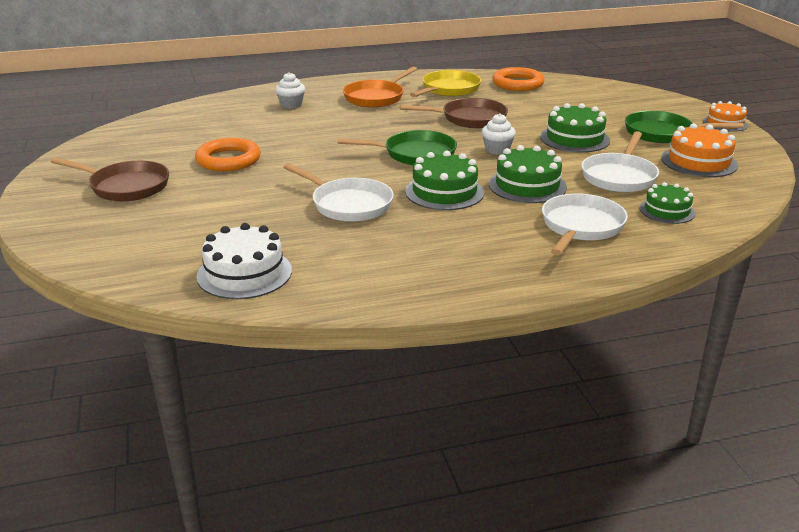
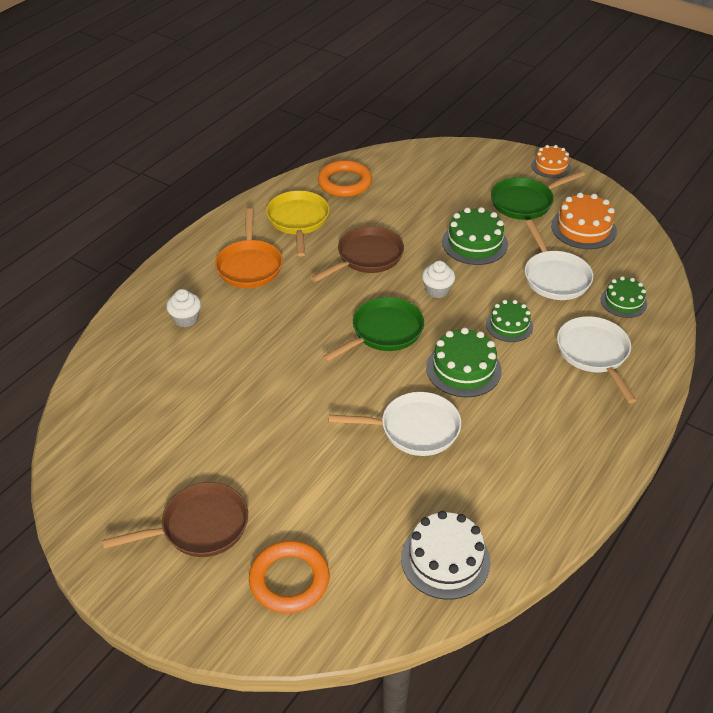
camera: 40 degrees left, 15 degrees up
orange ring [195,138,261,171] -> orange ring moved to [249,540,329,613]
green cake [489,145,567,203] -> green cake [486,300,533,342], size x0.65

